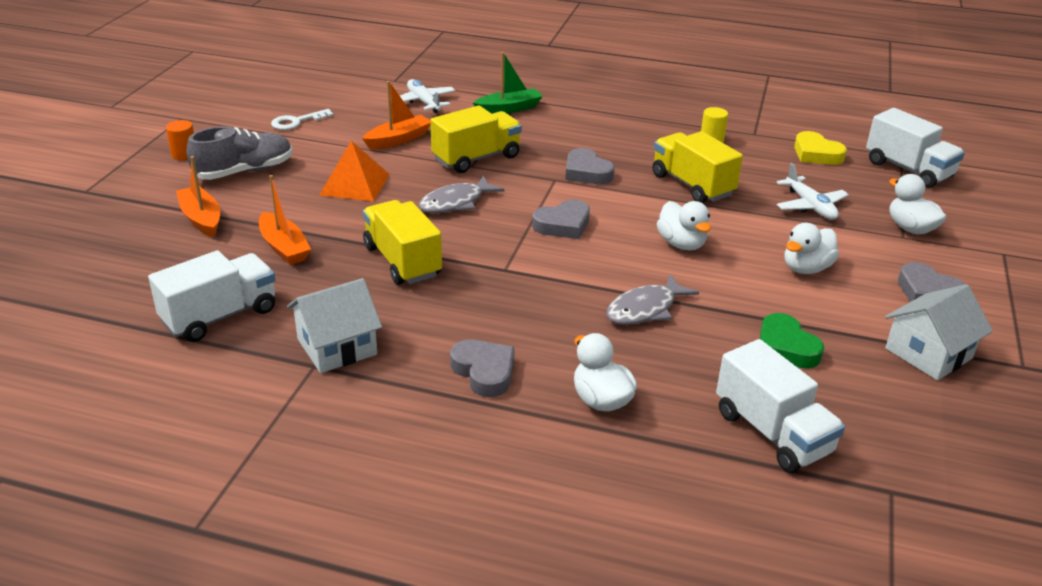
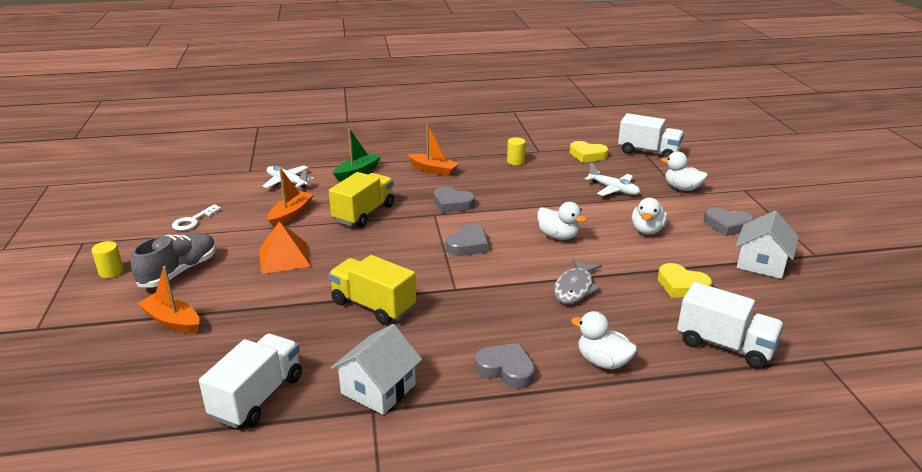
camera: 25 degrees left, 5 degrees down
orange cylinder [166,120,194,160] -> yellow cylinder [92,241,124,278]
orange boat [259,175,311,265] -> orange boat moved to [407,123,459,176]
grey fish [418,175,505,213] -> none
yellow truck [652,131,743,203] -> none
green heart [760,313,824,369] -> yellow heart [658,263,712,298]

